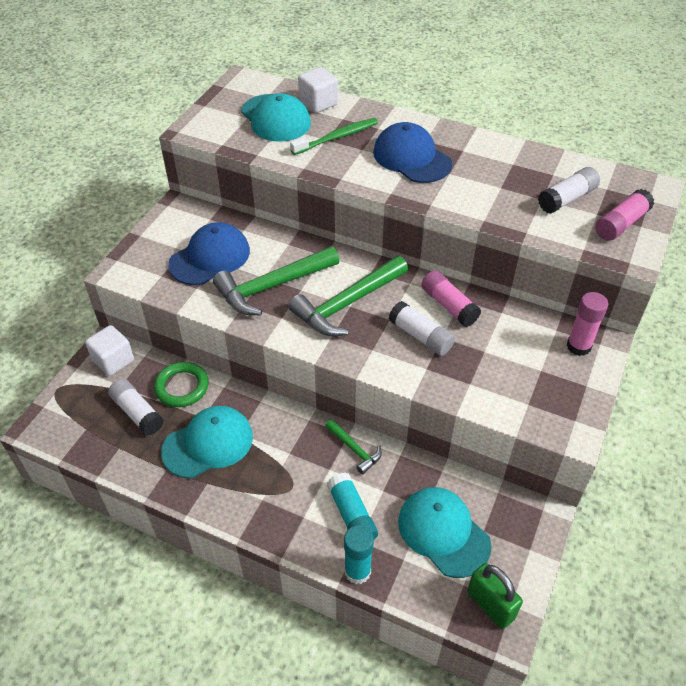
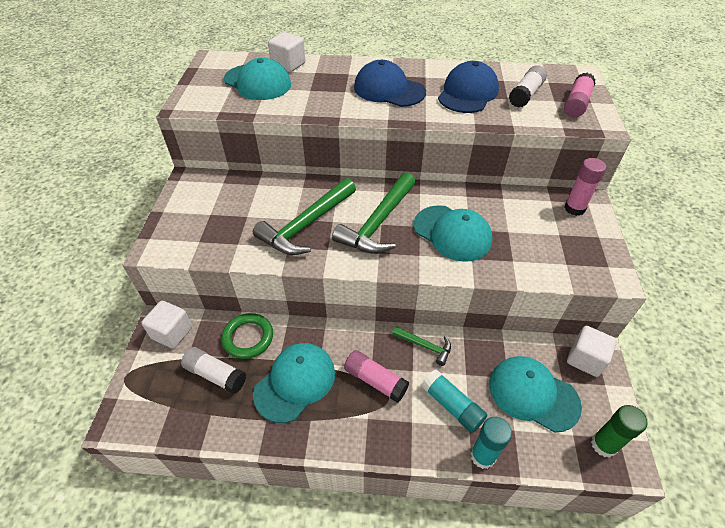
camera: 20 degrees left, 0 degrees up
blue cap [168,222,250,285] -> blue cap moved to [438,61,499,113]
green toothbrush [290,118,378,155] -> none
white glue stick [389,301,455,356] -> turquoise cap [414,205,492,262]
pink glue stick [421,270,481,327] -> pink glue stick moved to [344,350,409,403]
green padlock [467,563,523,629] -> green glue stick [591,405,648,458]
none -> white cube [567,326,617,377]

